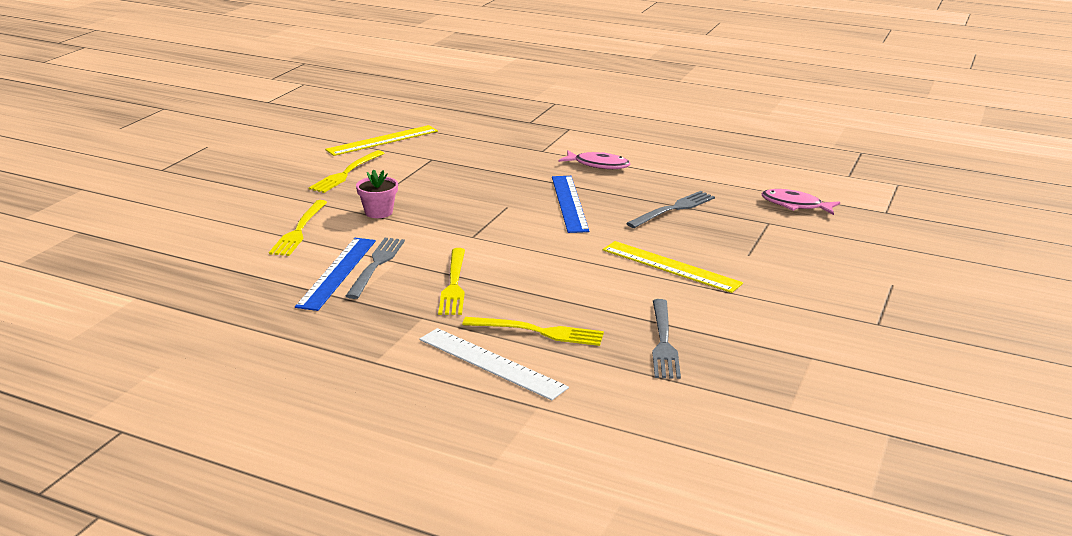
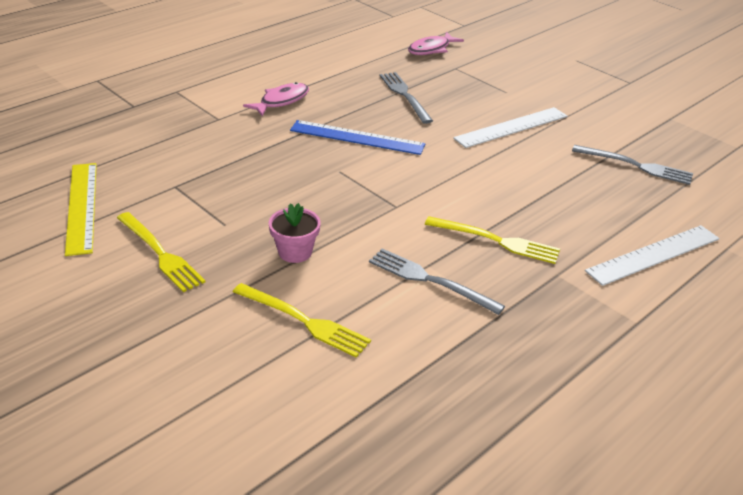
camera: 70 degrees left, 10 degrees up
blue ruler [295,238,376,311] -> none
yellow fork [462,317,604,346] -> none
yellow ruler [603,241,743,293] -> white ruler [453,107,567,148]

